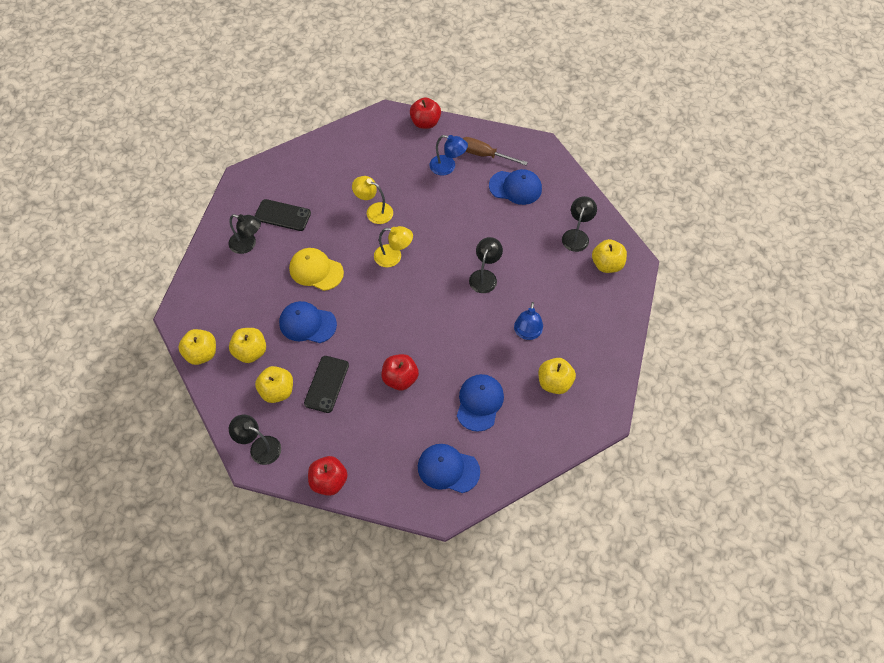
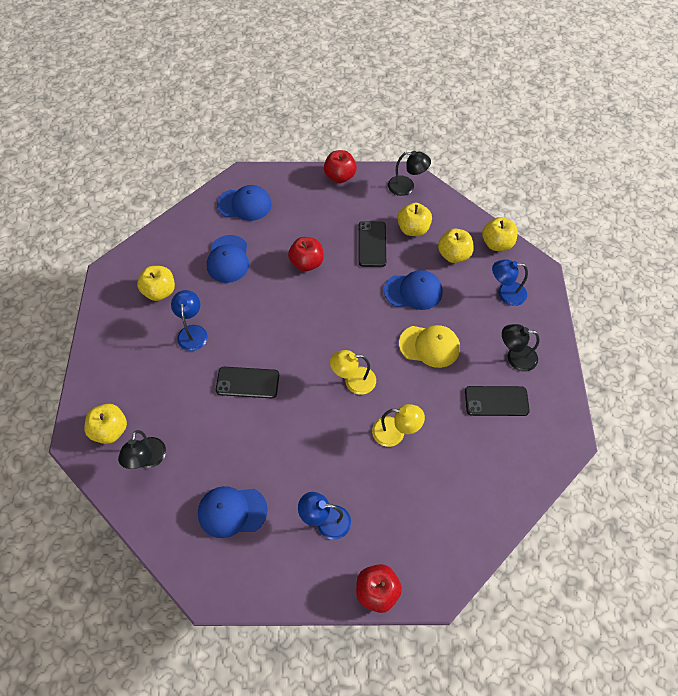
camera: 165 degrees right, 0 degrees up
brown screwdriver [462,137,528,165] -> none
black lamp [469,237,503,293] -> black phone [216,367,279,398]
none -> blue lamp [492,259,528,306]

